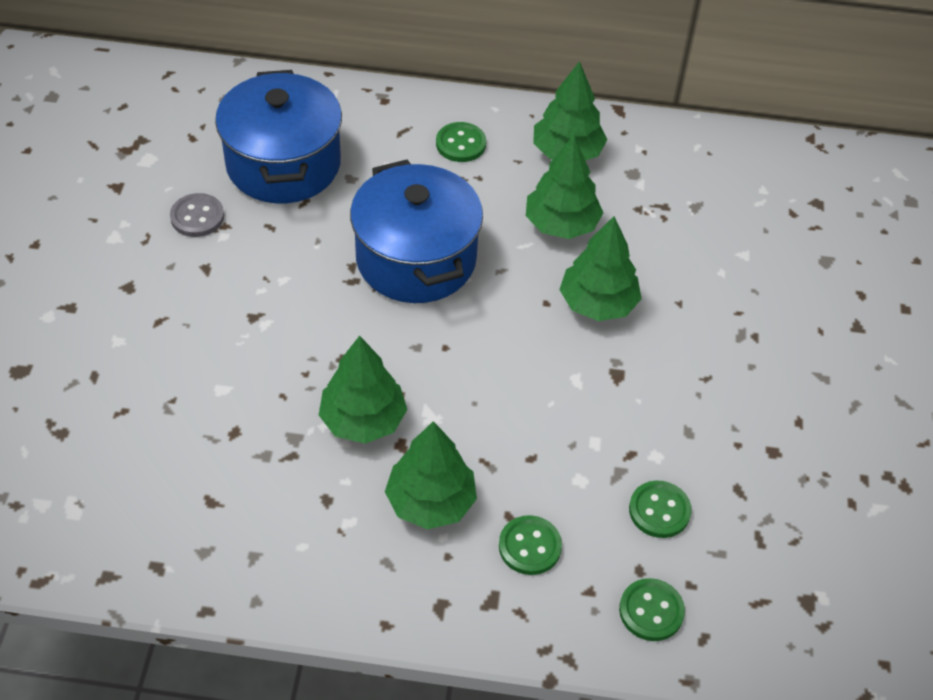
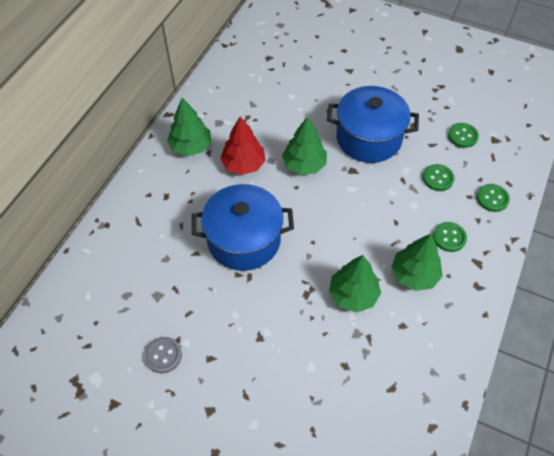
camera: 70 degrees left, 5 degrees up
blue pot [215,70,342,203] -> blue pot moved to [327,86,419,163]
green button [436,122,486,162] -> green button moved to [448,123,479,148]
green tree [526,135,603,239] -> red tree [220,116,266,175]

